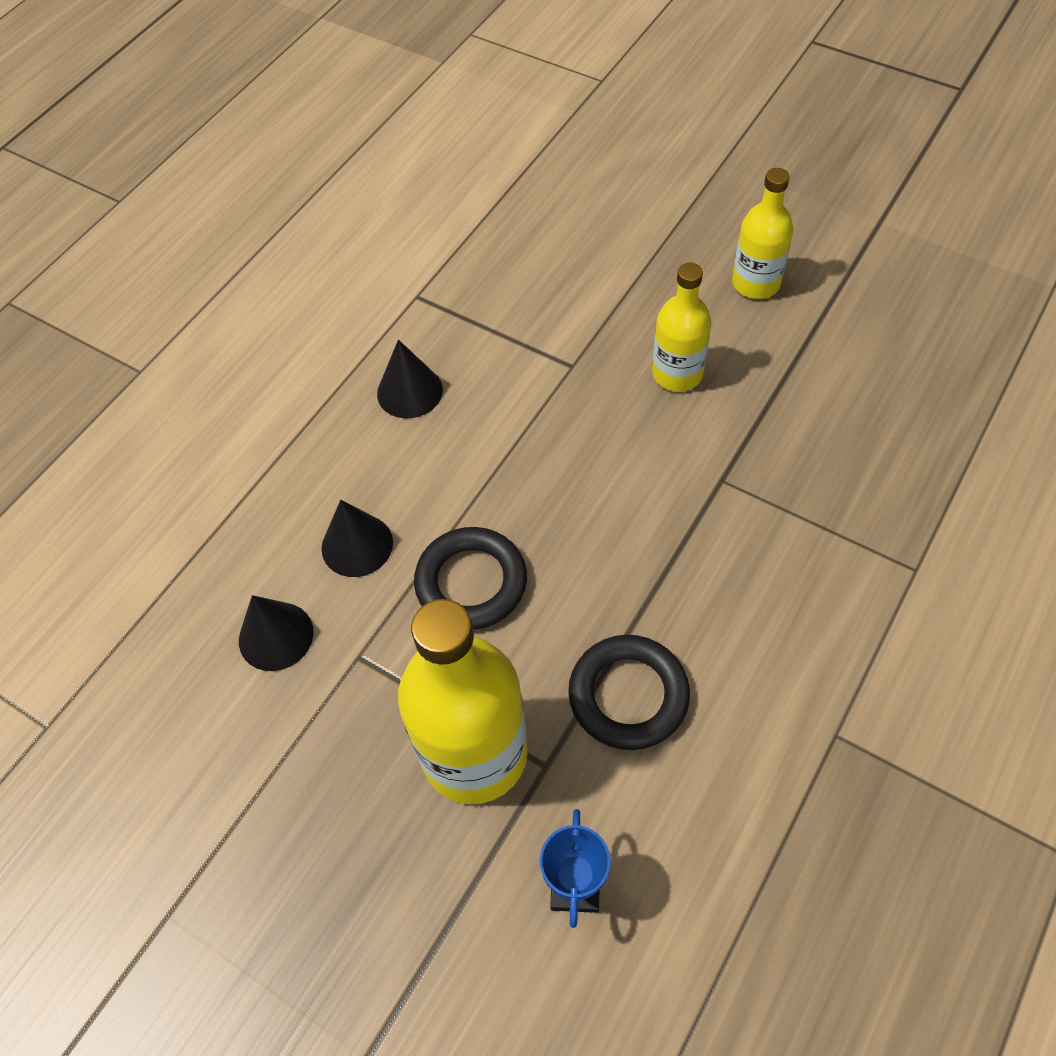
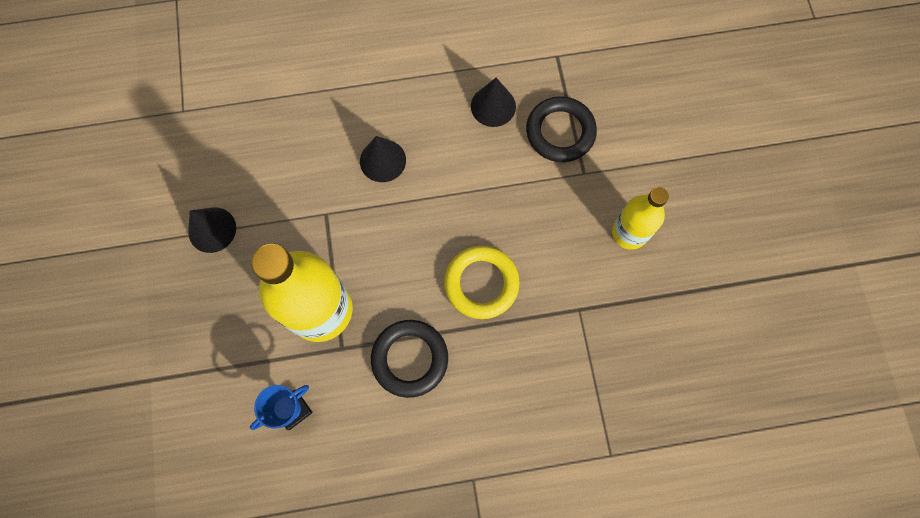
camera: 45 degrees right, 15 degrees up
black cone [239,595,314,671] -> black cone moved to [188,207,236,253]
black ring [414,527,527,630] -> black ring moved to [526,96,597,162]
yellow bottle [732,168,793,299] -> none
none -> yellow ring [444,246,520,319]

